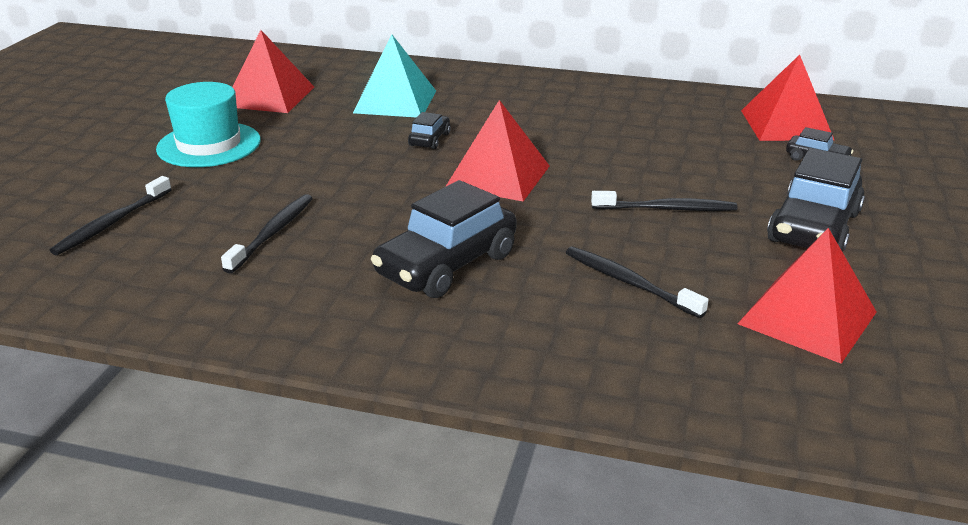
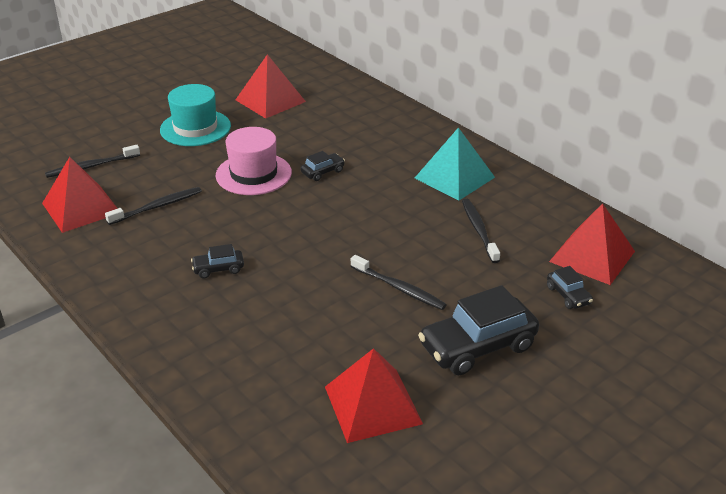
camera: 35 degrees right, 5 degrees up
turquoise pyramid [353,35,436,118] -> turquoise pyramid moved to [415,127,495,201]
black car [371,180,516,298] -> black car [191,244,244,278], size x0.48
red pyramid [445,100,550,201] -> red pyramid moved to [42,157,118,233]
black toothbrush [566,247,709,318] -> black toothbrush moved to [462,199,500,263]
none -> pink hat [216,127,292,195]

